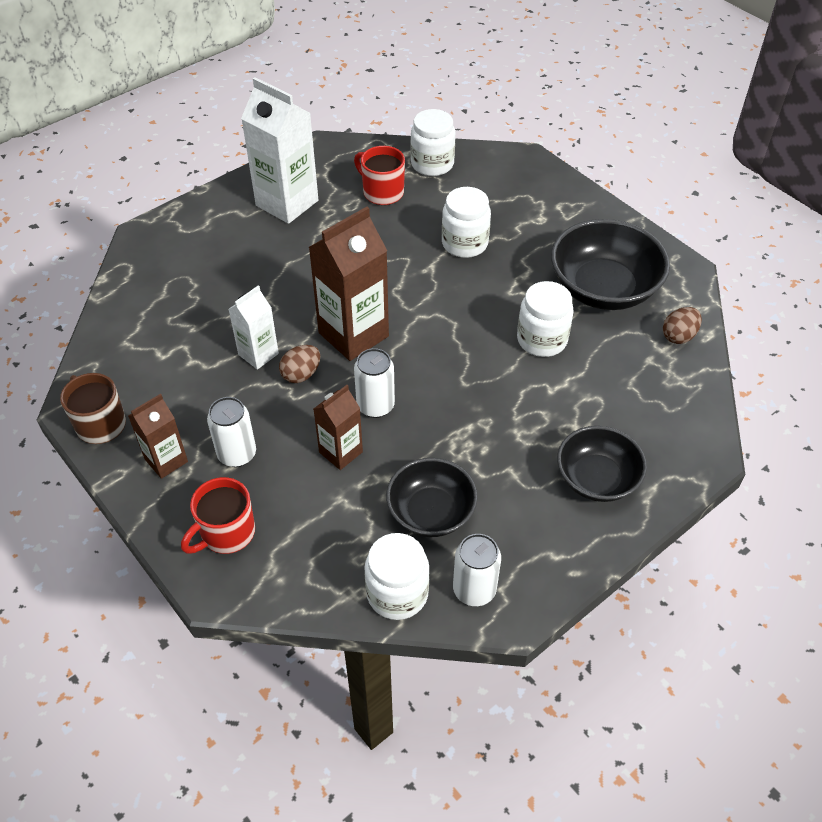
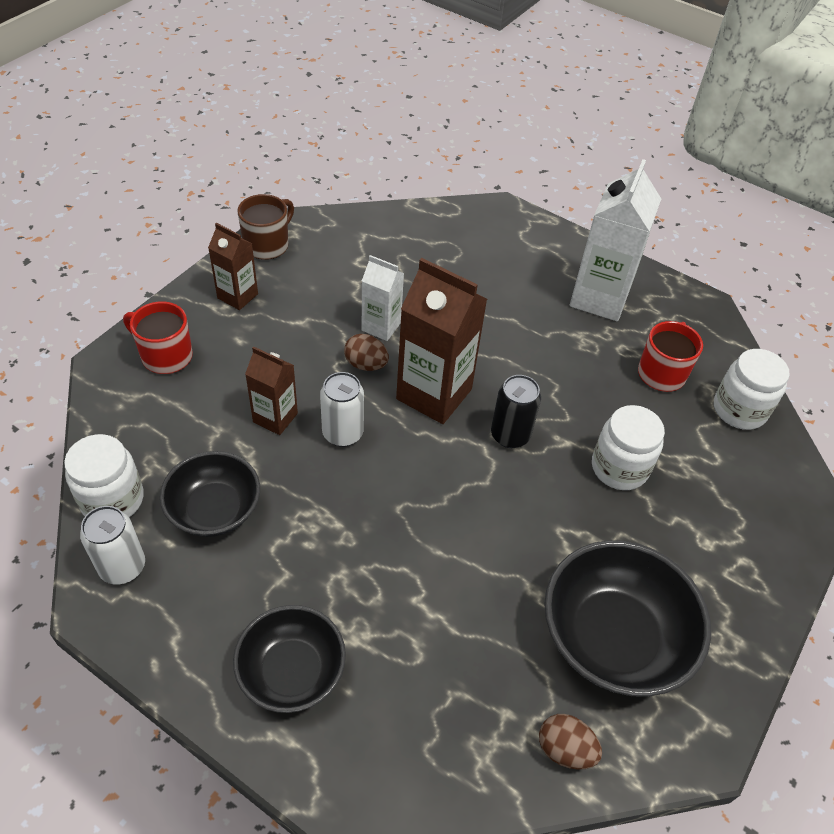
camera: 70 degrees right, 0 degrees up
white can [207,397,256,467] -> none
white jar [517,281,574,357] -> none
none -> black can [491,375,541,448]

